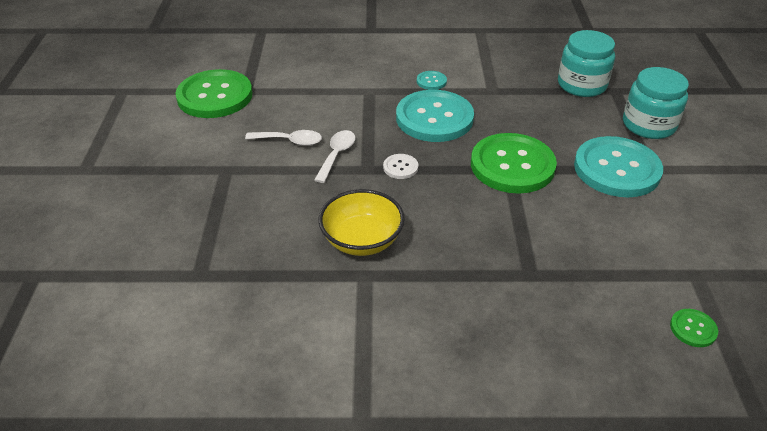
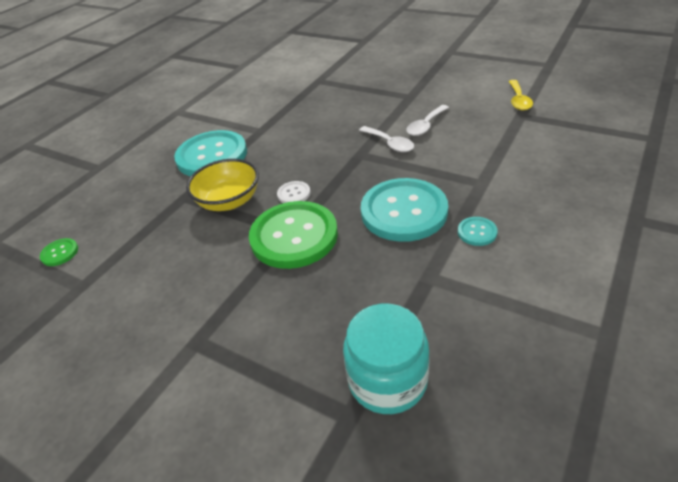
camera: 125 degrees right, 0 degrees up
green button [175,69,253,118] -> yellow spoon [509,80,533,110]
yellow bowl [318,189,405,256] -> yellow bowl moved to [186,159,259,211]
white button [383,154,418,179] -> white button moved to [277,181,311,203]
turquoise button [574,136,663,197] -> turquoise button moved to [174,130,247,176]
turquoise jar [623,67,689,139] -> none

